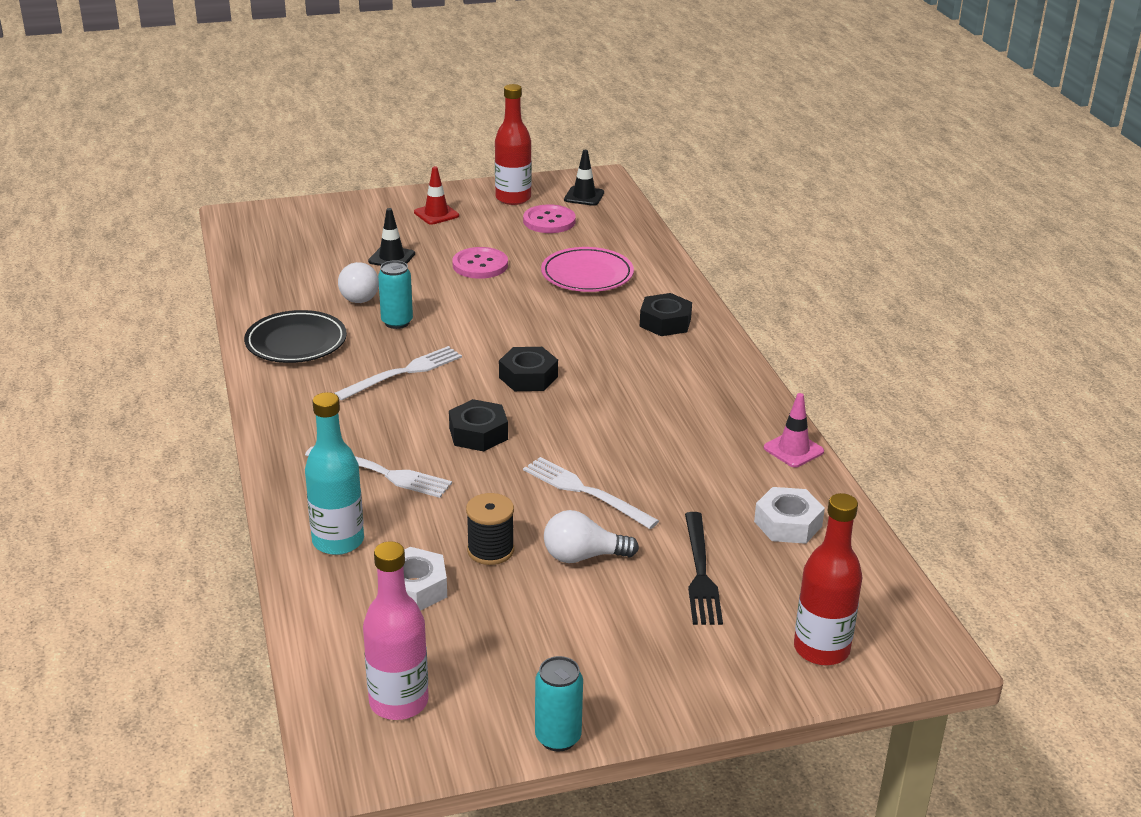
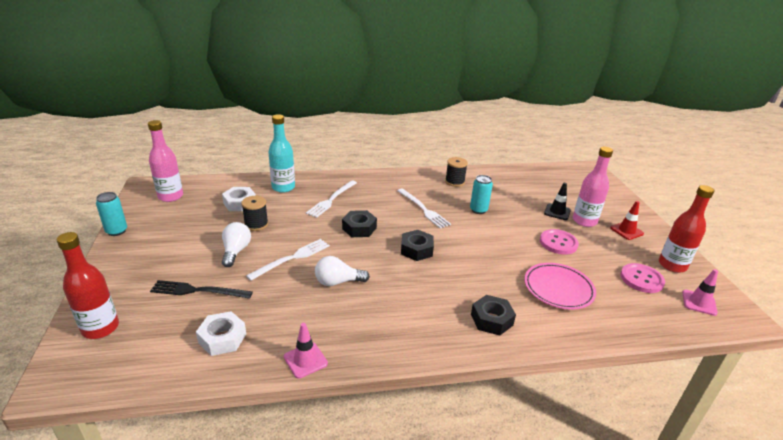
camera: 95 degrees right, 0 degrees up
black plate [244,310,347,363] -> black spool [445,157,468,187]
white light bulb [338,262,379,303] -> white light bulb moved to [315,256,370,286]
black traffic cone [564,150,604,206] -> pink traffic cone [682,269,718,316]
none -> pink bottle [573,147,613,227]

